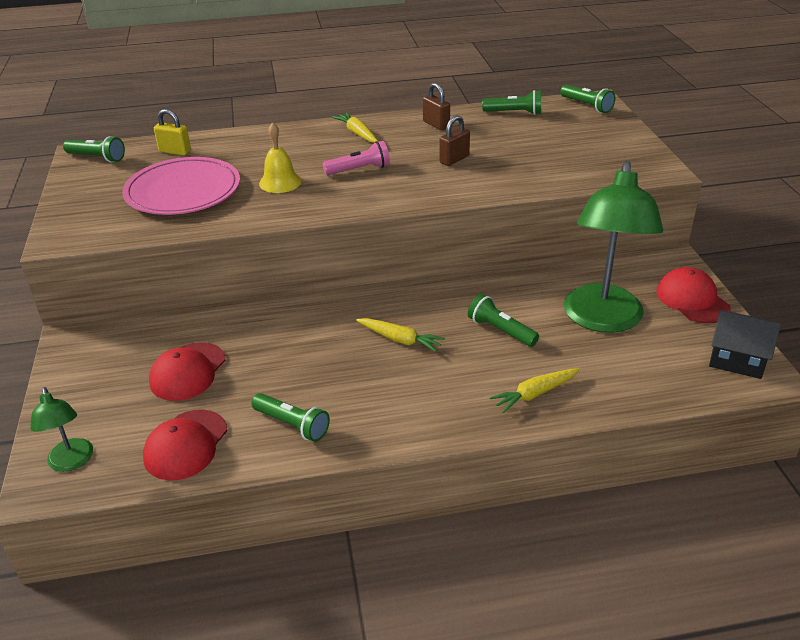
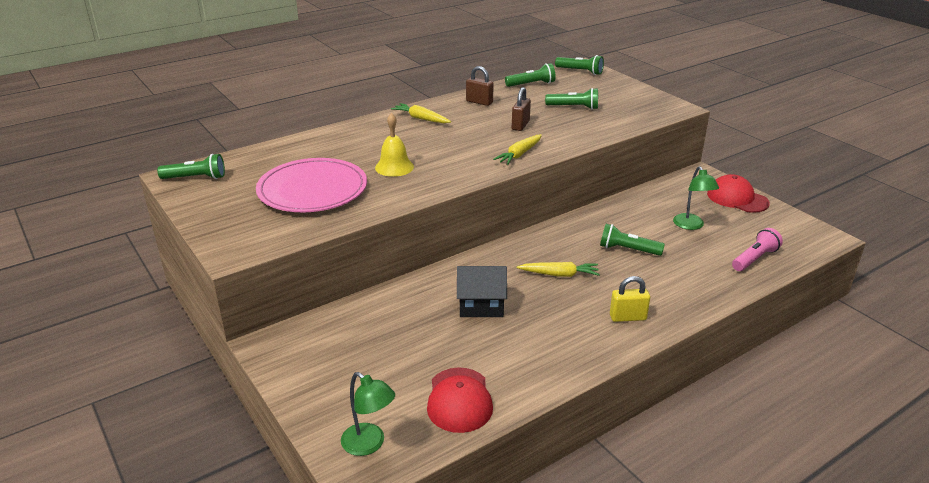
camera: 25 degrees left, 5 degrees down
red cap [149,342,226,401] -> none
yellow padlock [154,109,191,155] -> yellow padlock moved to [610,276,650,322]
green flashlight [252,393,330,442] -> green flashlight moved to [545,88,598,110]
pink flashlight [323,141,390,175] -> pink flashlight moved to [732,228,783,271]
yellow carrot [490,368,580,413] -> yellow carrot moved to [493,134,542,165]
green lamp [564,161,663,333] -> green lamp [673,166,719,230], size x0.47
black house [709,310,781,379] -> black house moved to [457,266,507,317]

